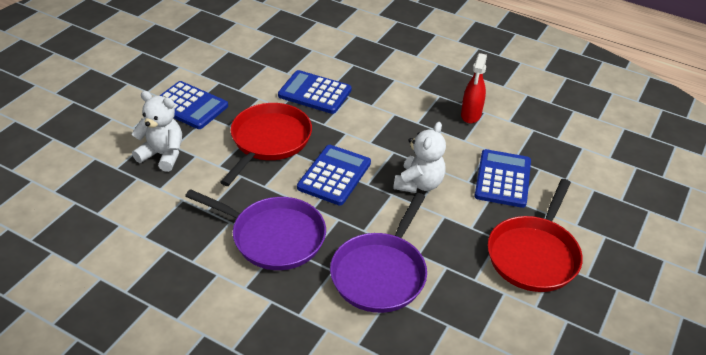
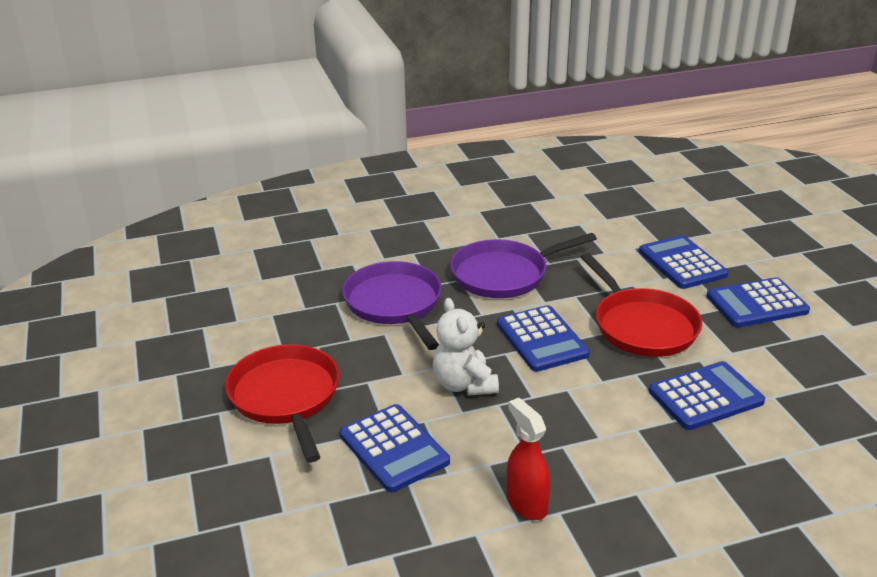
camera: 135 degrees right, 10 degrees down
white teddy bear [132,91,182,172] -> blue calculator [639,235,729,289]

